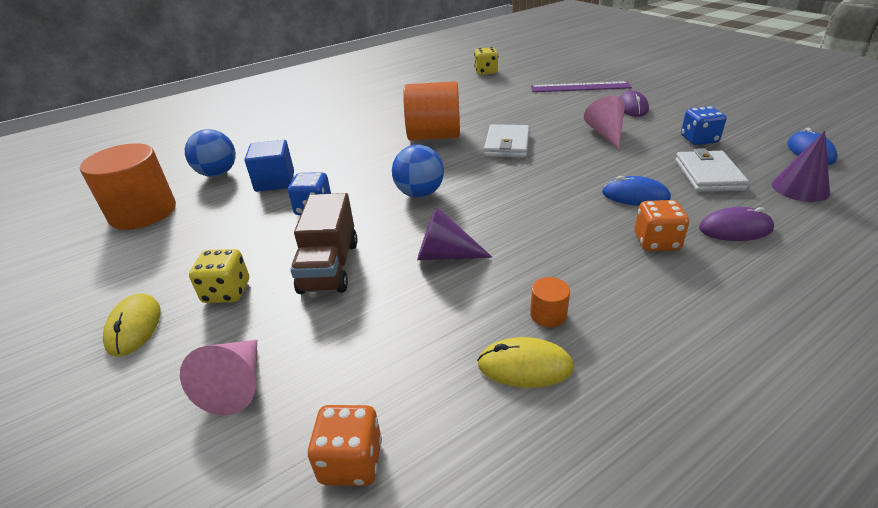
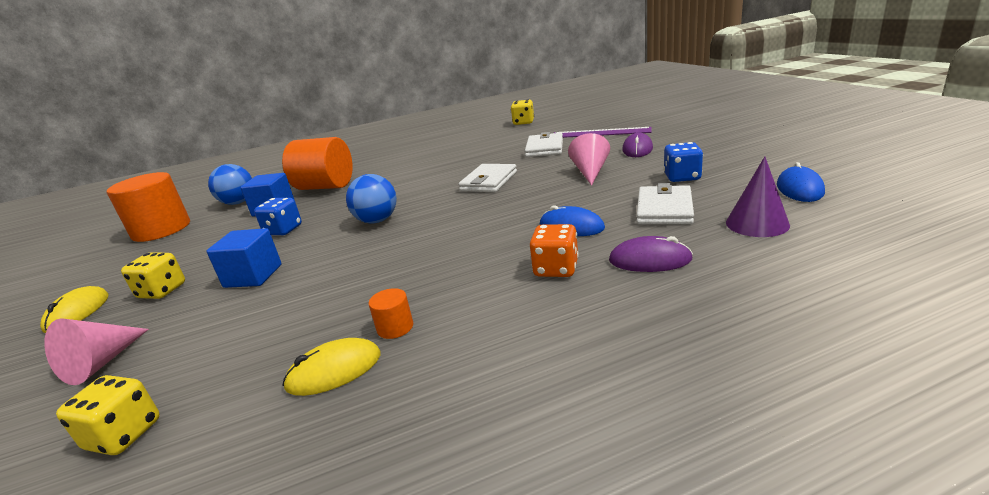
camera: 15 degrees right, 10 degrees down
brown truck [290,193,358,294] -> blue cube [207,228,282,288]
orange dice [308,405,382,486] -> yellow dice [56,375,160,455]
orange cylinder [403,81,460,141] -> orange cylinder moved to [282,137,353,190]
purple cone [417,207,493,260] -> none
yellow mouse [477,337,574,388] -> yellow mouse turned 45 degrees counterclockwise [282,338,381,396]
none -> white wallet [525,132,563,157]

